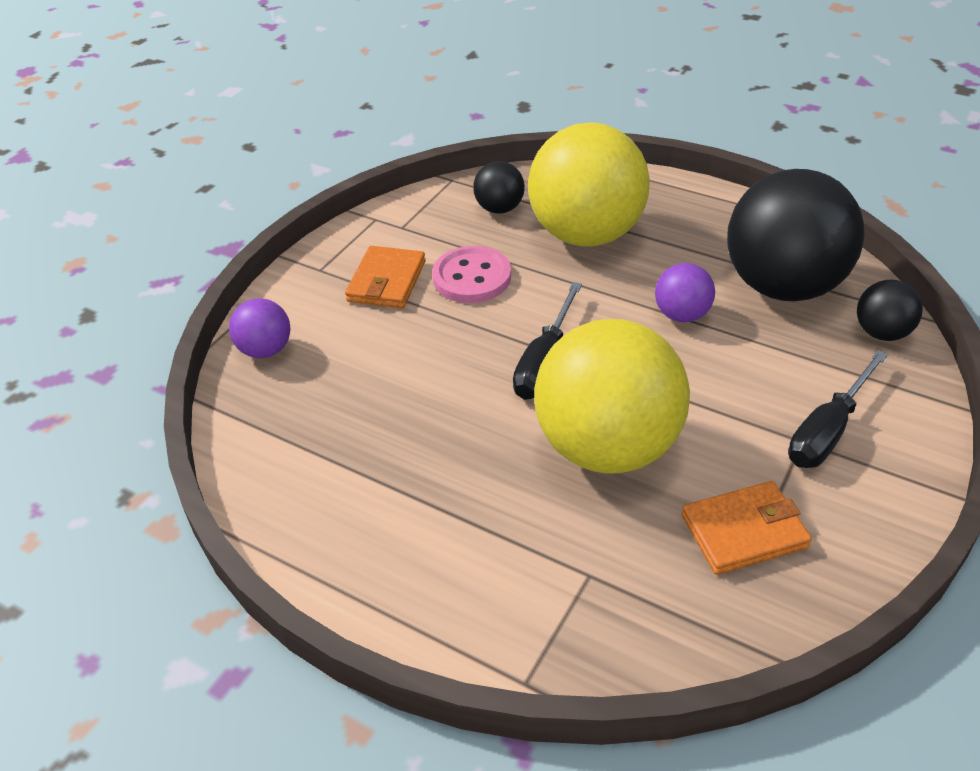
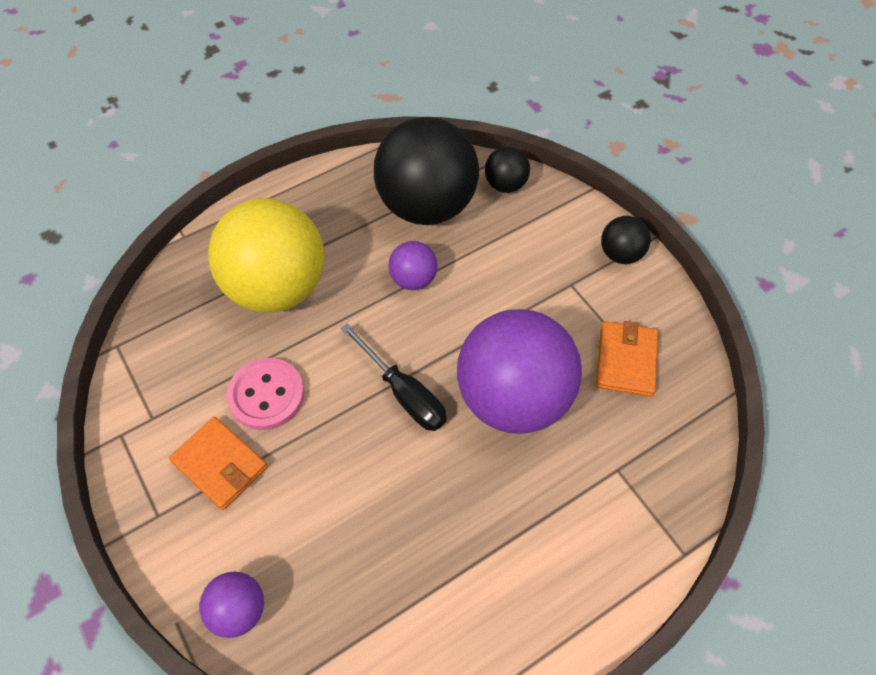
camera: 65 degrees left, 15 degrees up
black ball [473,161,525,214] -> black ball moved to [601,216,651,264]
yellow ball [534,319,690,474] -> purple ball [457,309,582,434]
black screwdriver [788,350,888,468] -> none

